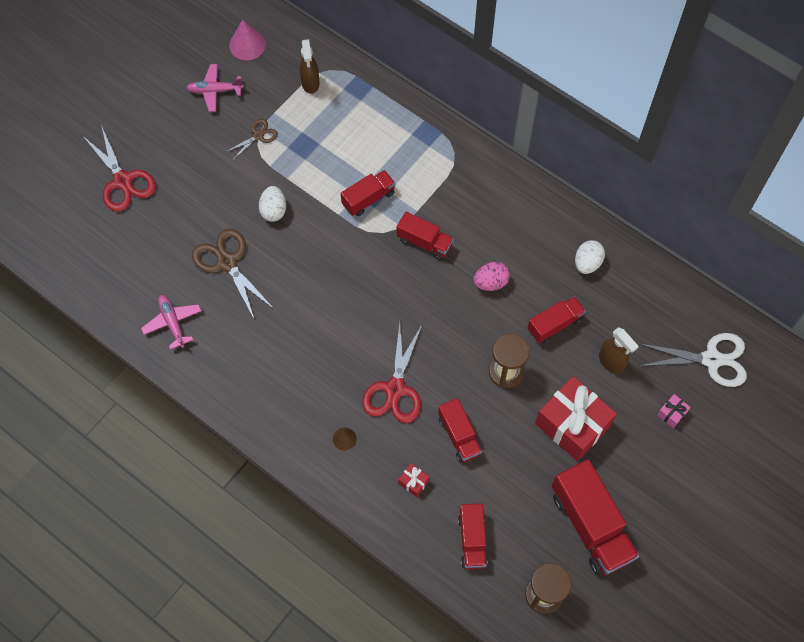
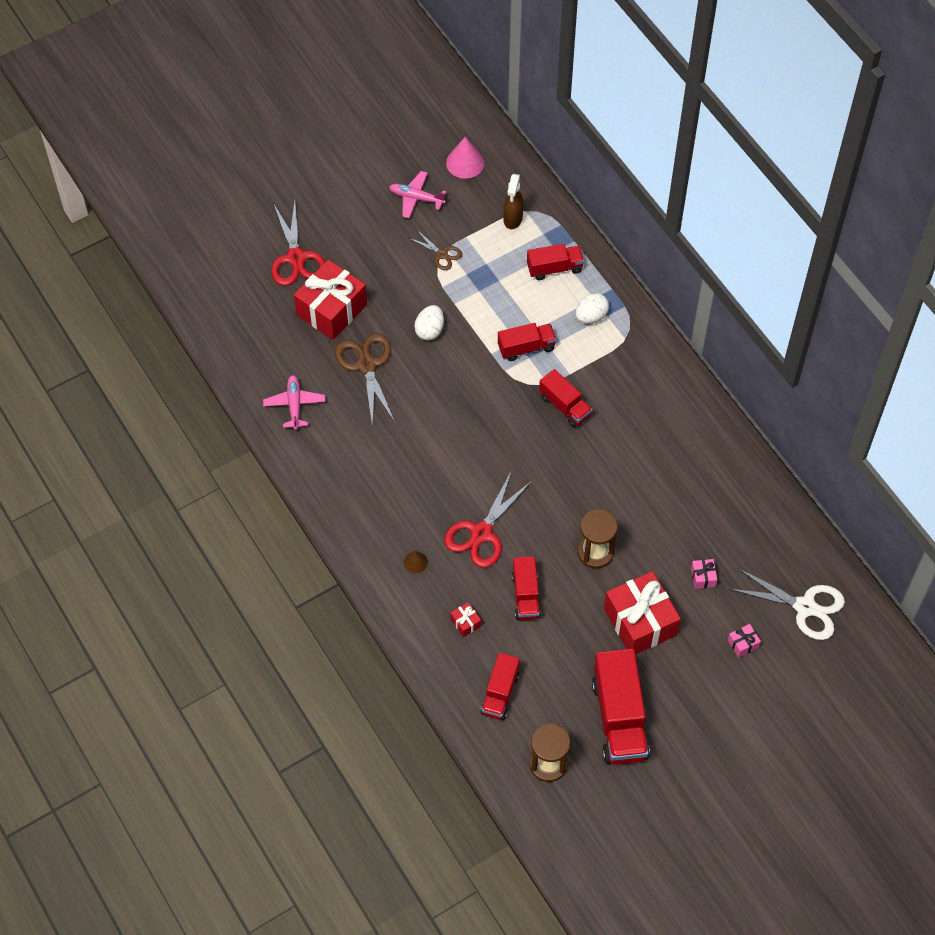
camera: 20 degrees right, 5 degrees down
brown scissors [226,119,278,161] -> brown scissors turned 60 degrees clockwise [409,229,462,270]
pink egg [473,262,510,291] -> none
red truck [527,296,586,344] -> red truck moved to [527,244,584,280]
white egg [575,240,605,274] -> white egg moved to [576,293,609,324]
brown spray bottle [599,327,639,374] -> pink gift [691,559,717,589]
none -> red gift [294,260,367,340]

